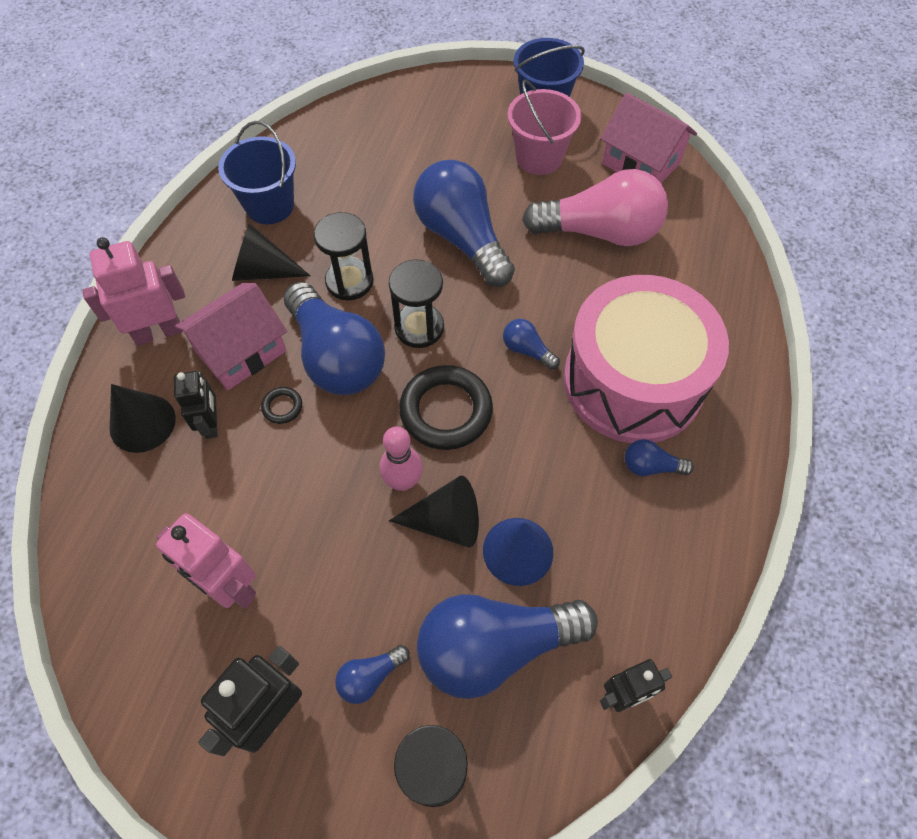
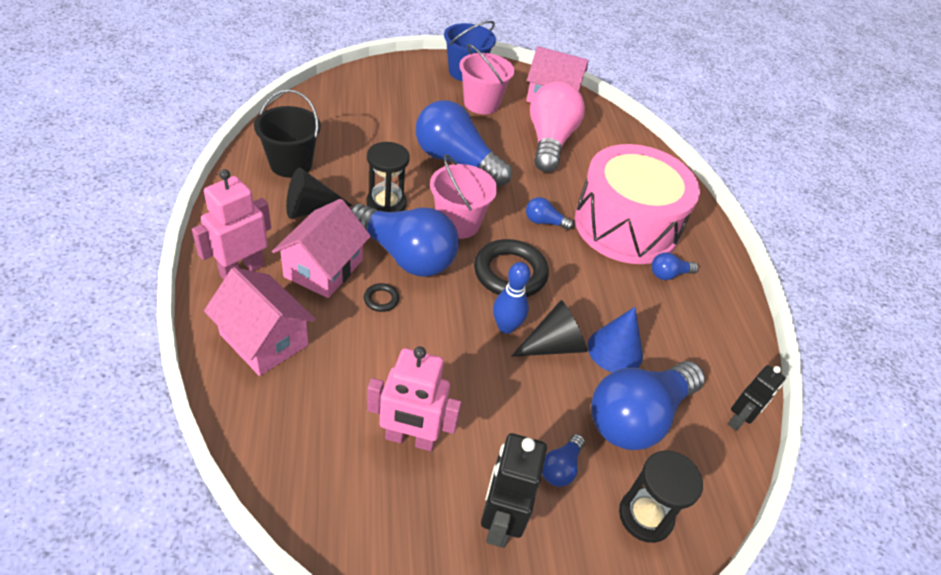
camera: 30 degrees left, 15 degrees down
black cone [110,384,176,453] -> pink house [204,267,316,376]
black robot [174,371,217,439] -> none
blue bucket [218,121,296,224] -> black bucket [254,90,321,178]
pink bowling pin [380,427,423,491] -> blue bowling pin [493,262,531,334]
black hourglass [389,259,444,348] -> pink bucket [430,154,497,239]
pink light bulb [522,169,668,246] -> pink light bulb turned 60 degrees counterclockwise [530,81,585,172]

